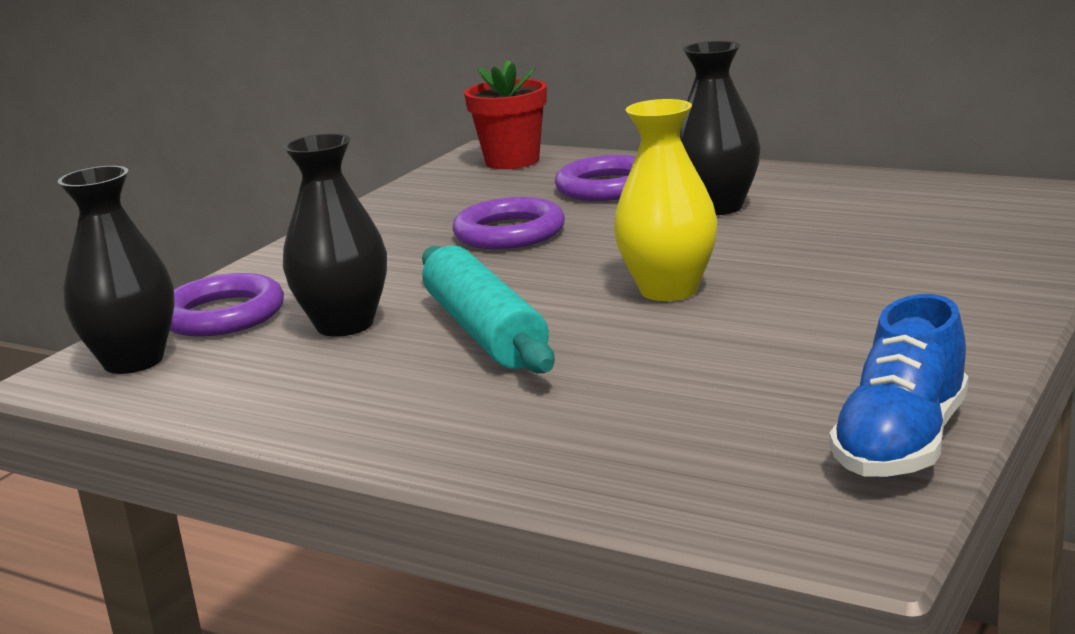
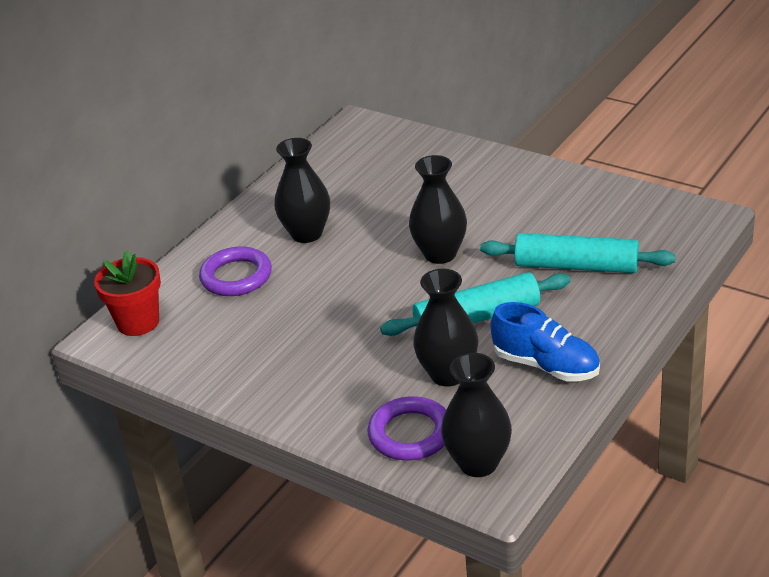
camera: 85 degrees left, 15 degrees up
purple ring [452,197,565,249] -> none
yellow vase [614,99,717,301] -> black vase [409,155,467,264]
blue shoe [829,294,969,478] -> blue shoe moved to [490,302,600,382]
none -> turquoise rolling pin [480,233,676,273]

